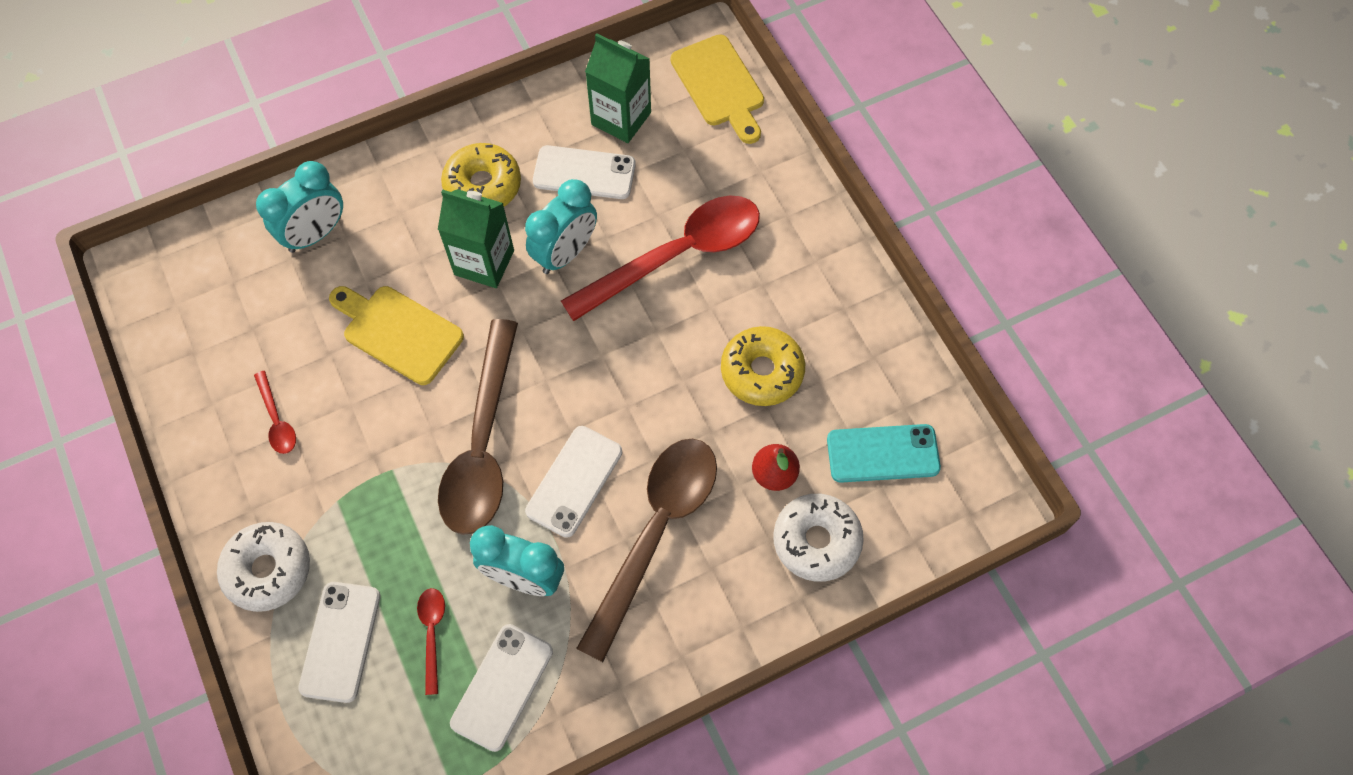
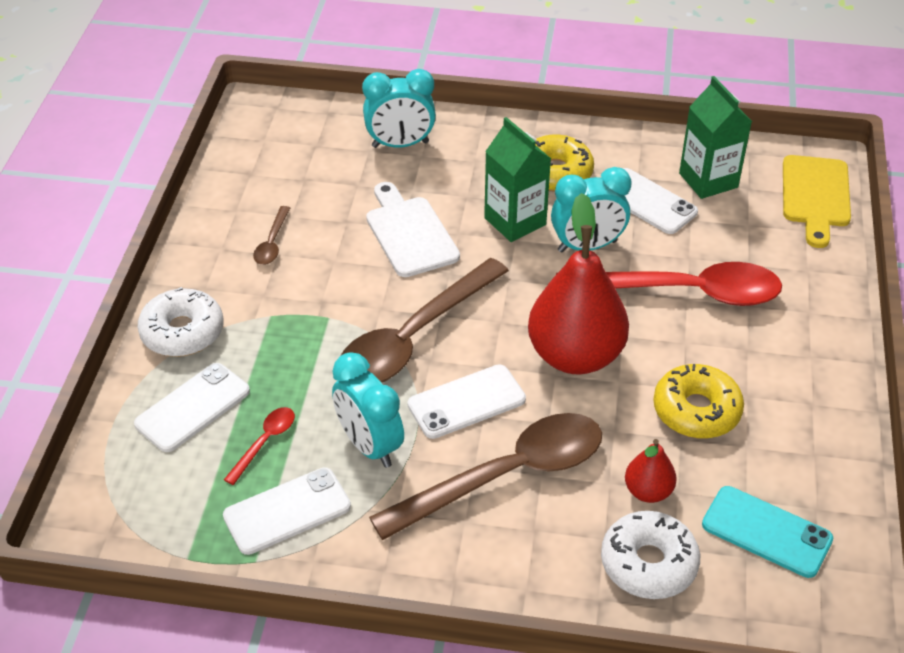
camera: 35 degrees right, 20 degrees down
red spoon [254,371,296,454] -> brown spoon [253,206,290,265]
yellow cutting board [329,286,464,385] -> white cutting board [366,182,460,277]
none -> red pear [528,193,629,375]

